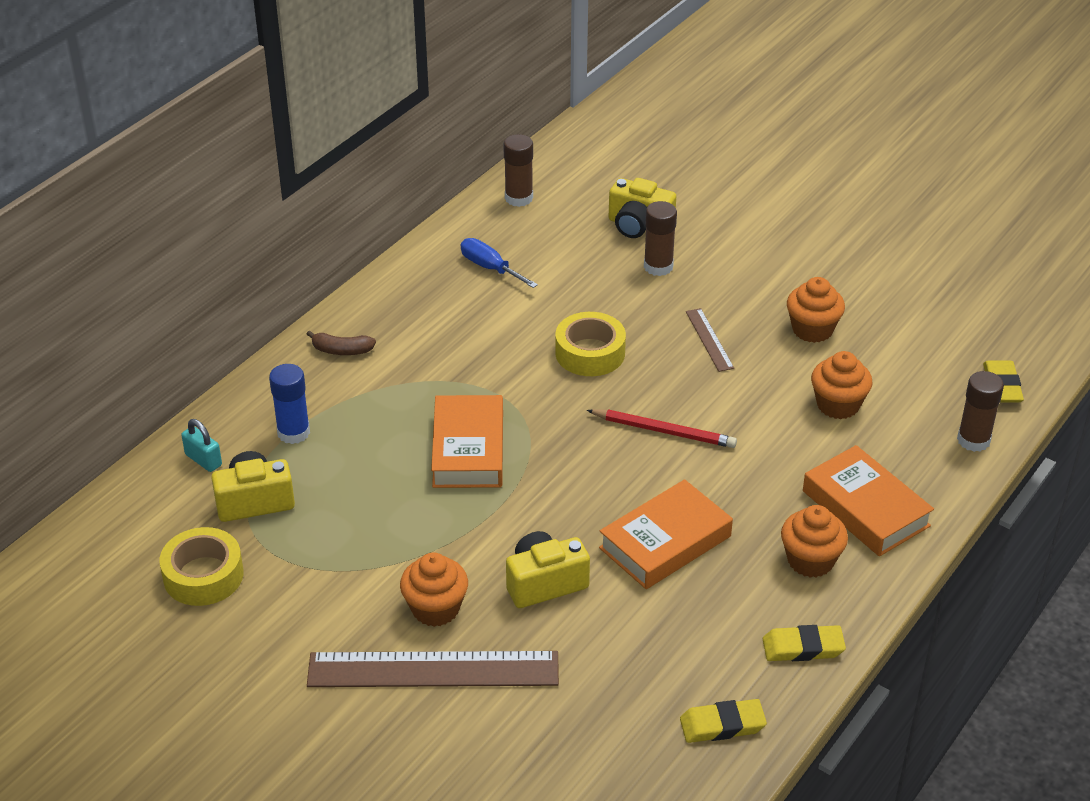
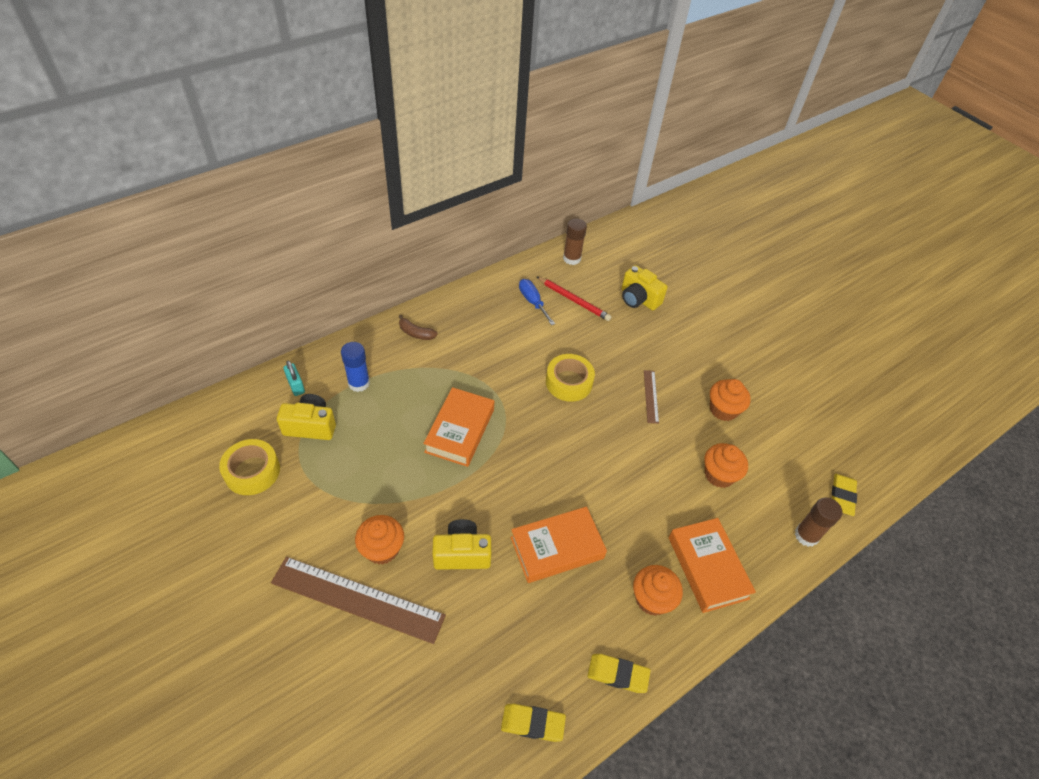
camera: 15 degrees right, 10 degrees up
red pencil [587,409,737,448] -> red pencil moved to [536,276,612,321]
brown glue stick [644,201,677,276] -> none

